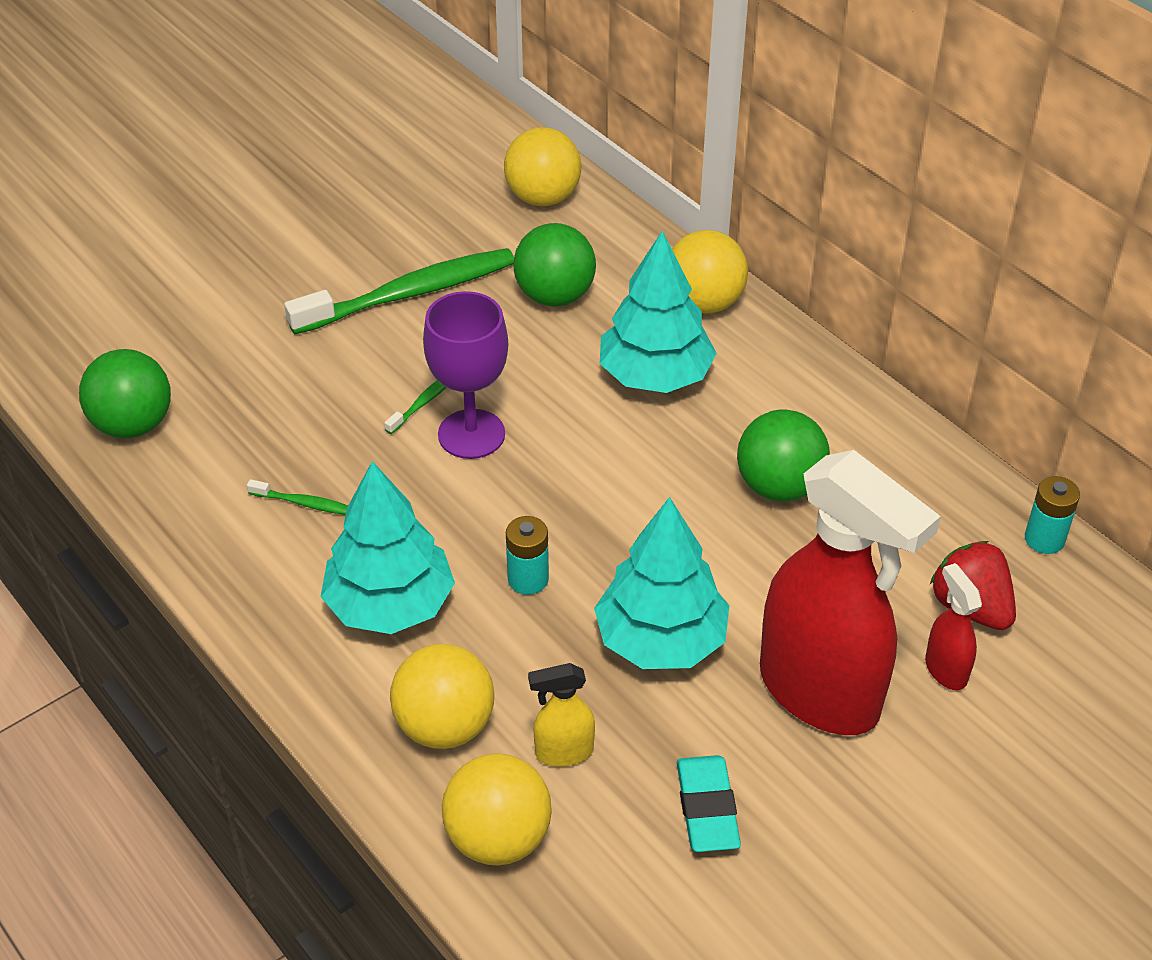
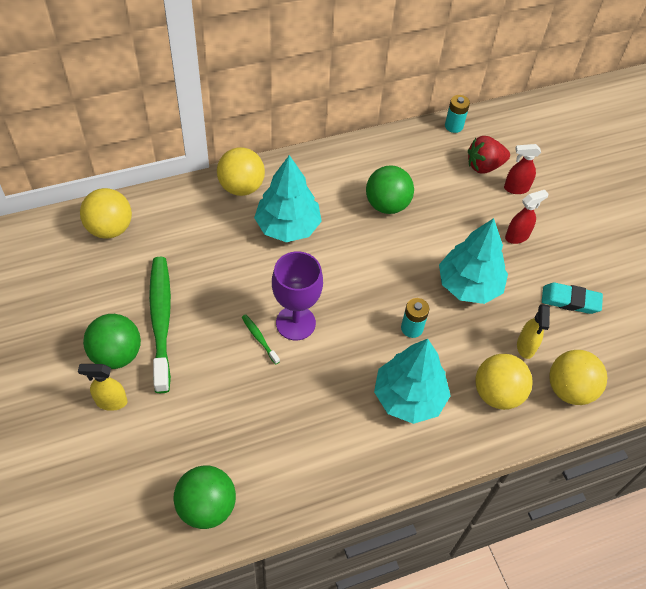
camera: 75 degrees left, 10 degrees up
green toothbrush [247,479,348,515] -> none
green ball [513,223,596,307] -> green ball moved to [83,314,141,369]
red spray bottle [760,450,941,735] -> red spray bottle [505,190,549,244], size x0.42
none -> yellow spray bottle [78,364,127,411]

